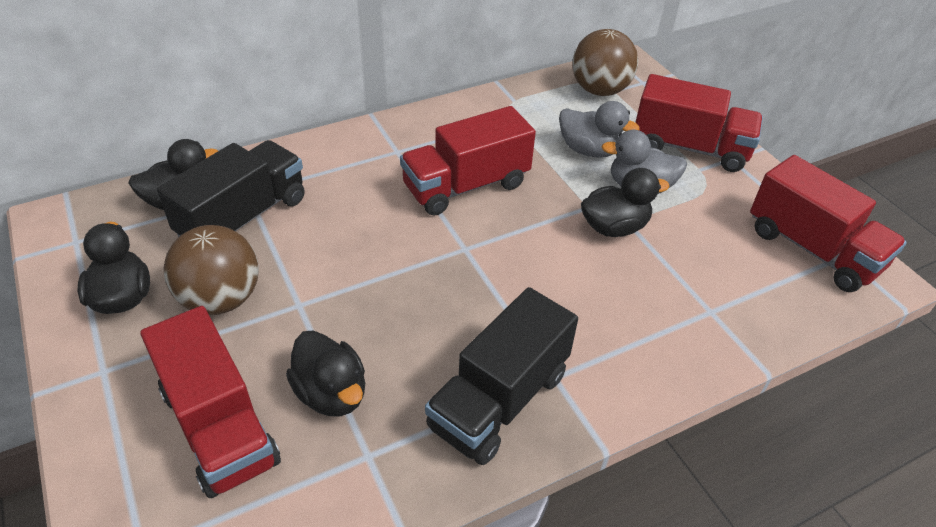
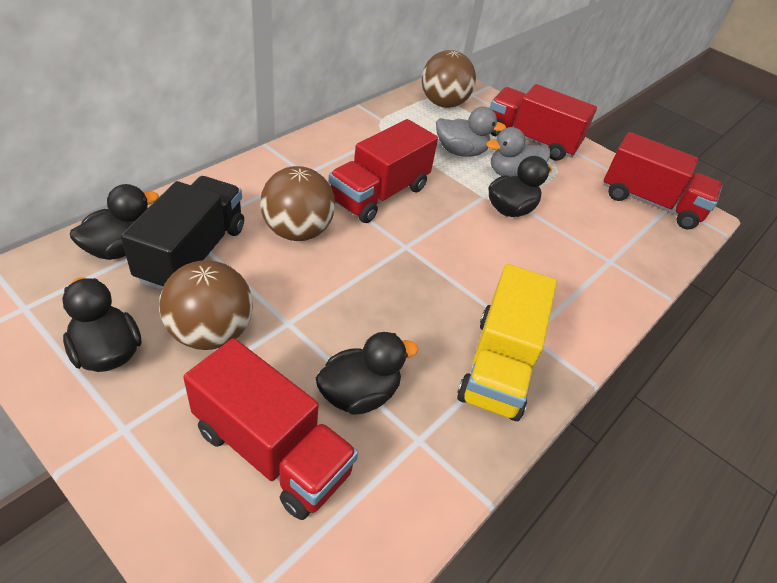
camera: 25 degrees left, 0 degrees up
black duck [286,330,365,416] -> black duck turned 60 degrees counterclockwise [316,332,418,415]
black truck [425,287,578,465] -> yellow truck [457,264,557,421]
red truck [635,74,763,172] -> red truck turned 150 degrees counterclockwise [490,84,597,161]
none -> brown ball [260,166,335,241]

